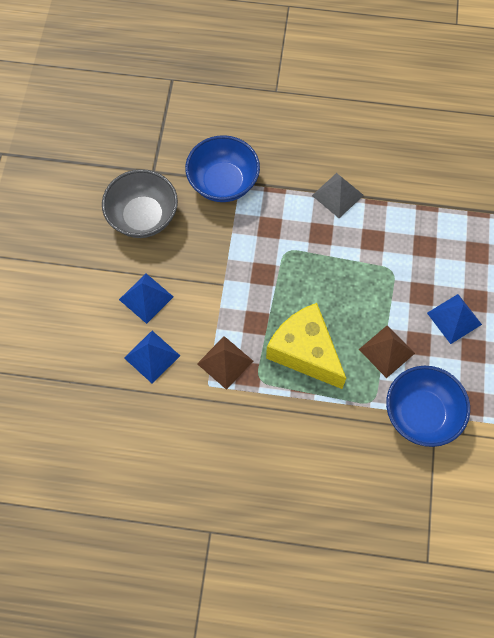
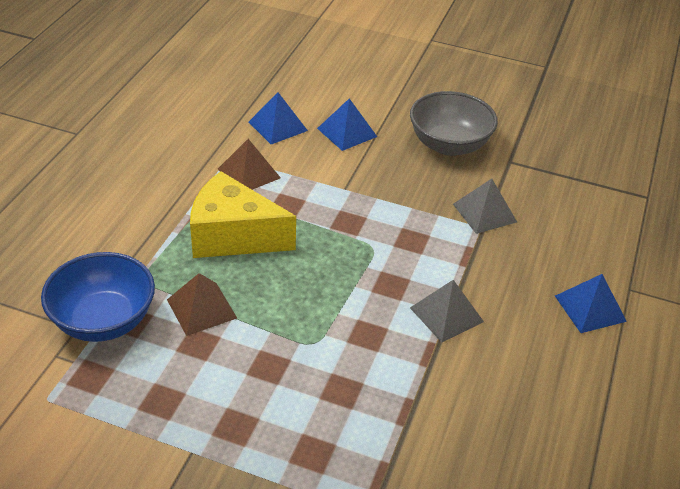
camera: 100 degrees right, 25 degrees down
blue bowl [185,135,260,202] -> grey pyramid [453,179,517,234]
yellow cheese [266,303,346,389] -> yellow cheese turned 135 degrees counterclockwise [190,171,296,258]
blue pyramid [427,294,482,344] -> blue pyramid moved to [555,274,627,333]

